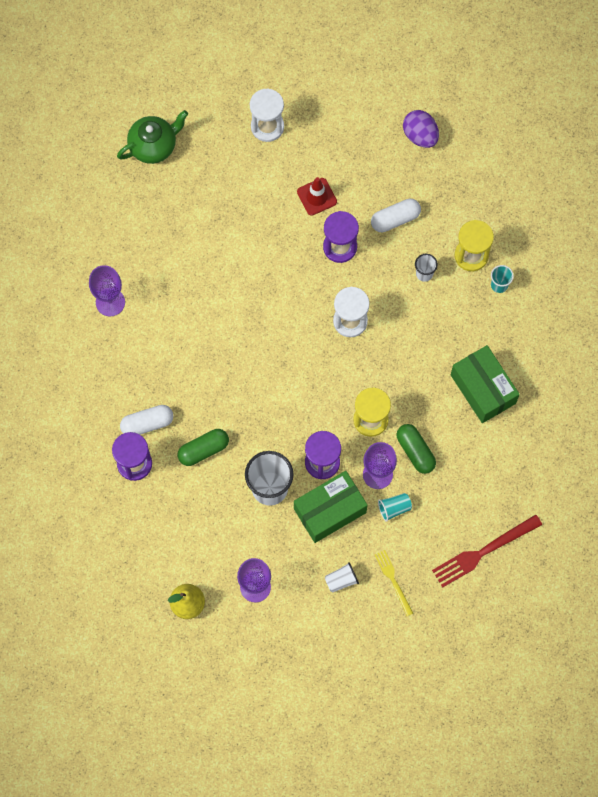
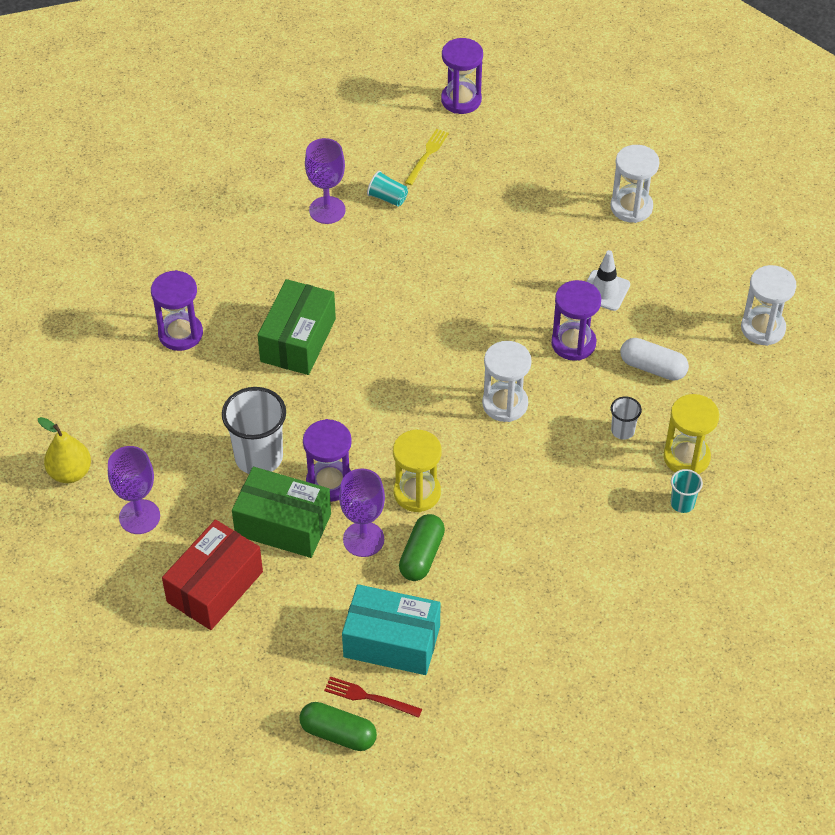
camera: 50 degrees right, 20 degrees down
green teapot [117,110,188,164] -> none
white capsule [120,405,173,435] -> none
green capsule [178,429,229,466] -> green capsule moved to [299,702,377,751]
red traffic cone [297,177,337,216] -> white traffic cone [586,250,630,311]
white cup [325,562,359,593] -> red box [162,519,263,630]
yellow fork [375,550,413,616] -> yellow fork moved to [404,129,449,185]
turquoise cup [378,493,412,522] -> turquoise cup moved to [367,171,408,207]
purple egg [403,110,439,148] -> white hourglass [741,265,796,346]
red fork [432,515,542,588] -> red fork [324,676,422,718], size x0.58
green box [451,345,520,423] -> green box moved to [257,279,336,375]
none -> turquoise box [342,584,441,675]
none -> purple hourglass [441,38,483,114]

